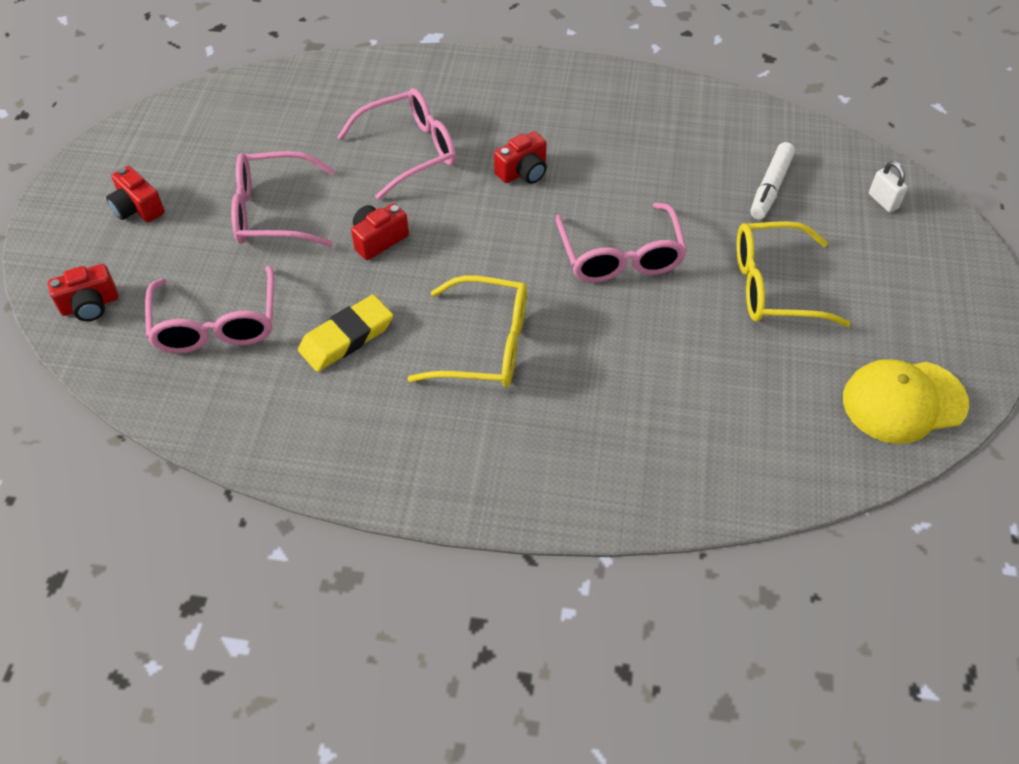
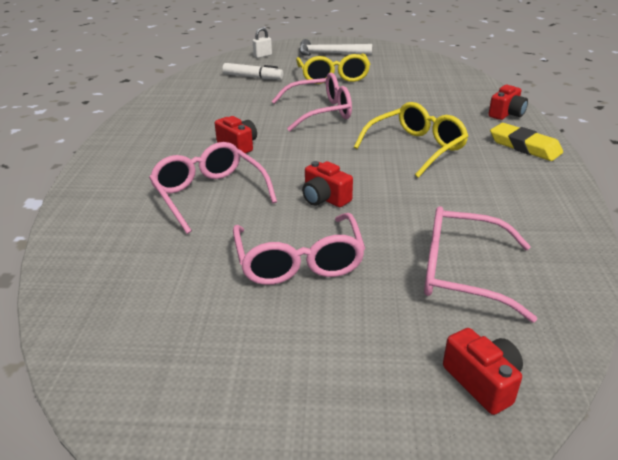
camera: 95 degrees left, 20 degrees down
red camera [106,166,165,223] -> red camera moved to [488,85,528,120]
pink glasses [145,266,274,353] -> pink glasses turned 150 degrees counterclockwise [424,206,537,322]
yellow eraser [298,295,393,372] -> yellow eraser moved to [490,123,563,161]
yellow glasses [408,275,527,387] -> yellow glasses turned 45 degrees clockwise [354,102,468,178]
yellow cap [843,359,969,444] -> none
none -> white hammer [299,39,372,56]

